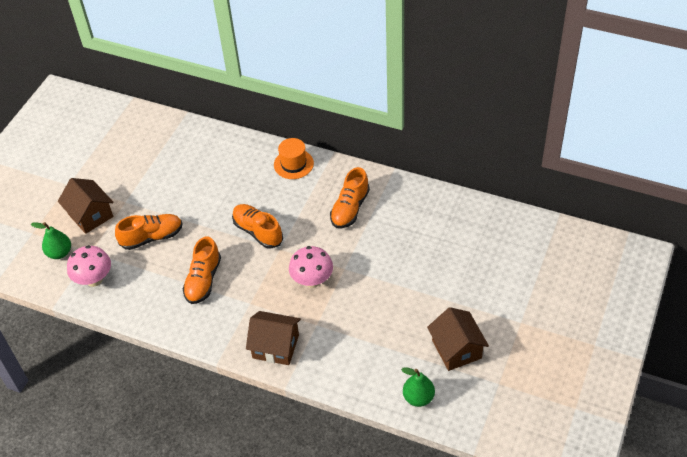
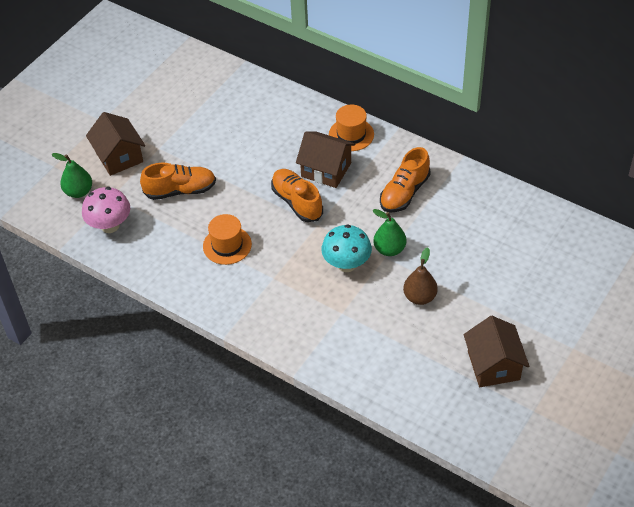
camera: 10 degrees right, 0 degrees up
orange shoe [183,236,221,304] -> orange hat [203,214,252,265]
brown house [246,311,301,365] -> brown house moved to [296,131,355,188]
pink mushroom [289,246,333,288] -> turquoise mushroom [321,224,372,272]
green pear [401,367,435,407] -> green pear moved to [373,209,407,256]
none -> brown pear [403,247,438,305]

